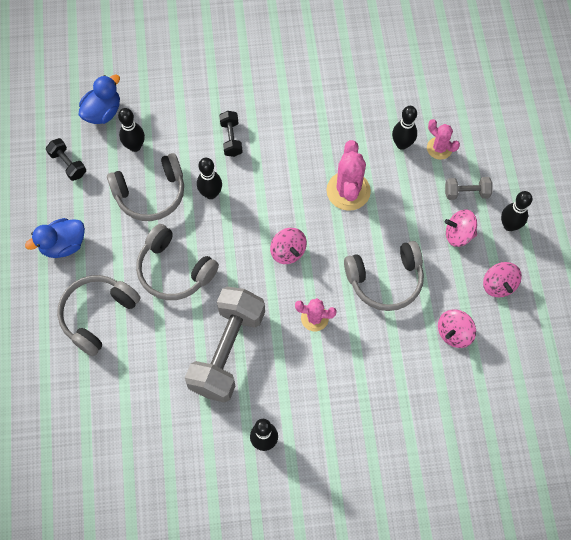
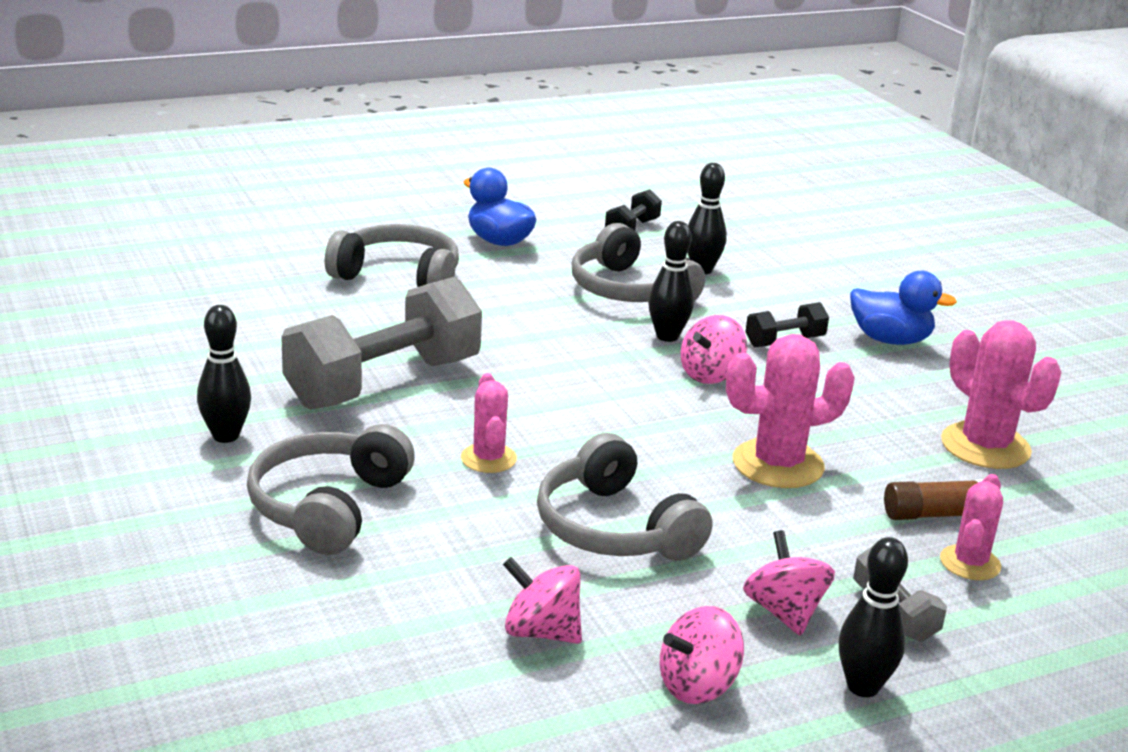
camera: 70 degrees right, 40 degrees down
blue duck [79,75,120,124] -> blue duck moved to [850,271,957,345]
grey headphones [136,224,219,300] -> grey headphones moved to [247,424,415,555]
grey dumbbell [185,286,265,403] -> grey dumbbell turned 45 degrees counterclockwise [281,277,482,410]
pink spinning top [270,228,307,264] -> pink spinning top moved to [681,315,747,384]
black bowling pin [392,106,417,150] -> brown glue stick [884,479,983,520]
none -> pink cactus [941,320,1062,469]

